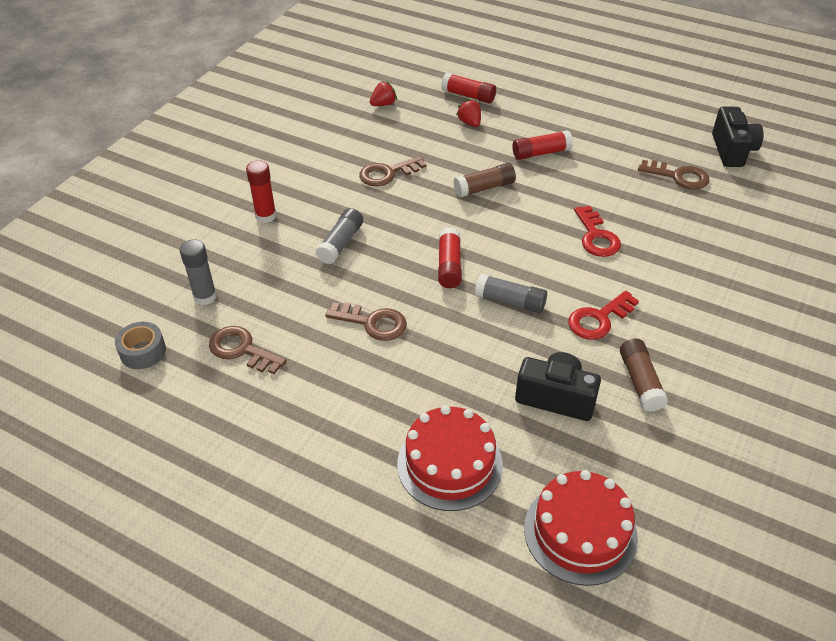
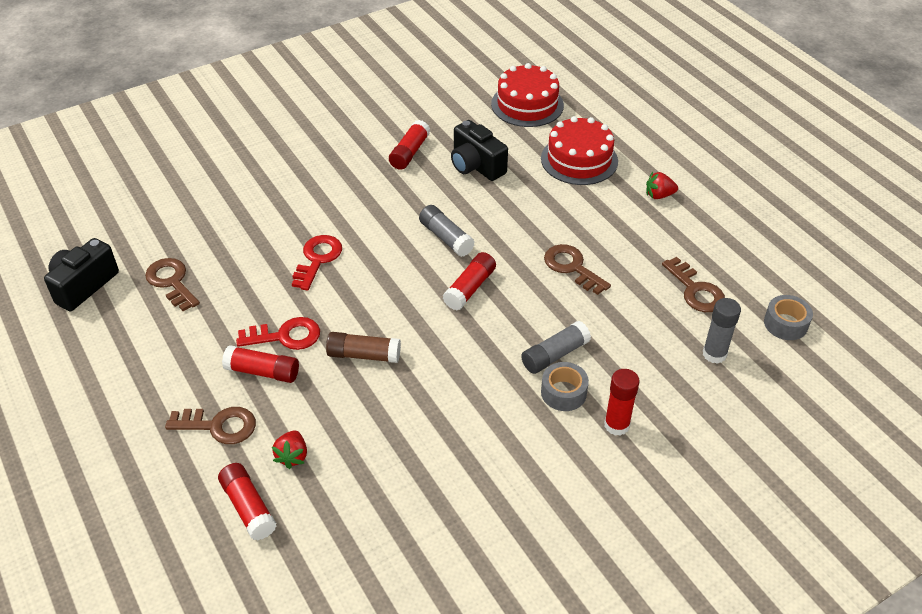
camera: 150 degrees left, 0 degrees up
brown key [359,156,426,187] -> brown key moved to [165,407,256,444]
red strawberry [370,81,397,106] -> red strawberry moved to [646,172,678,199]
red key [568,290,639,340] -> red key moved to [236,317,320,350]
brown glue stick [620,338,668,412] -> red glue stick [389,120,430,170]
none -> grey tape [541,362,589,411]

